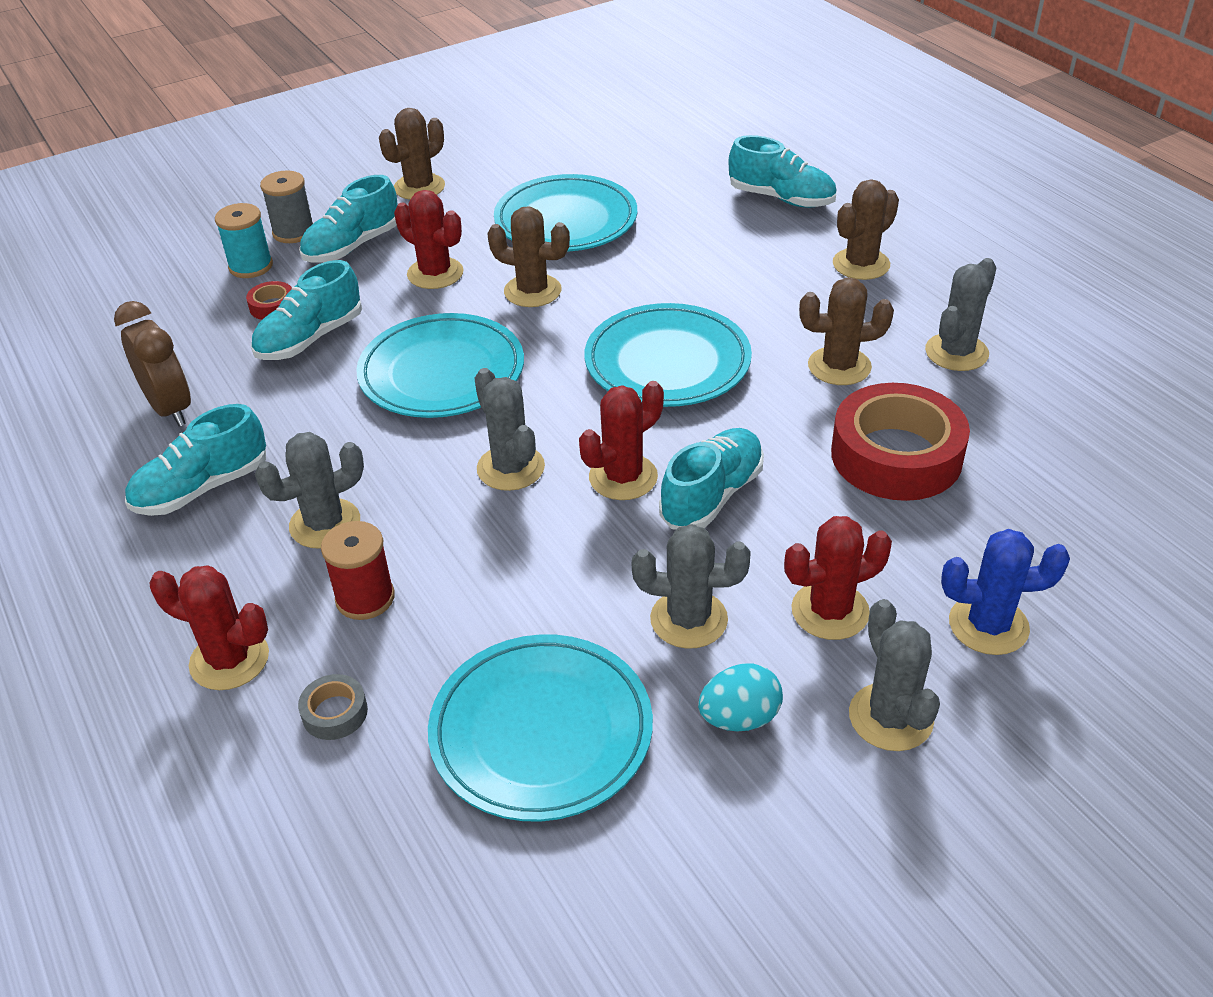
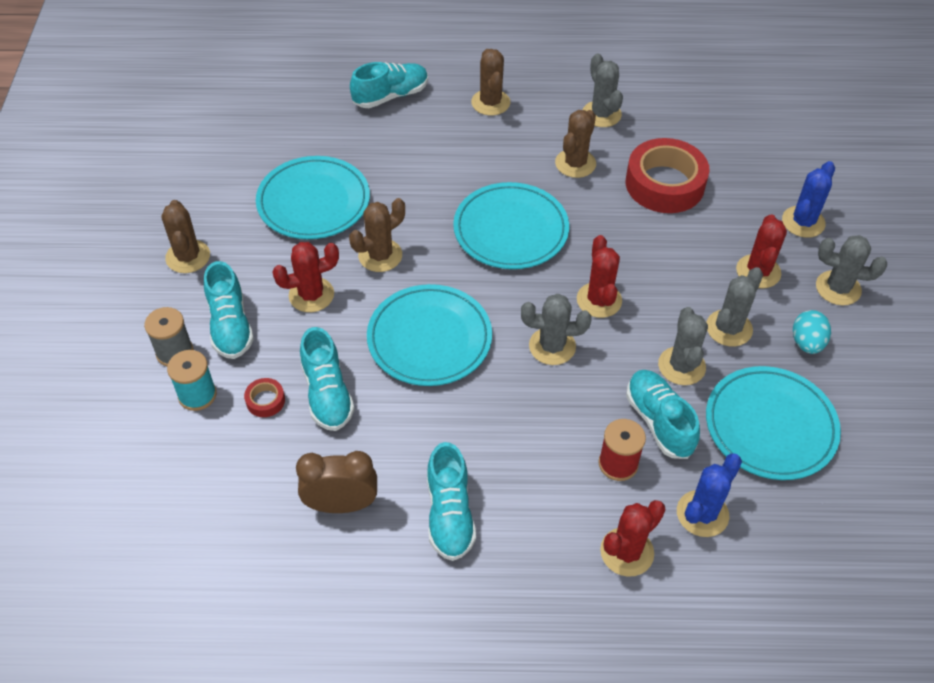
camera: 60 degrees left, 10 degrees up
grey cactus [255,432,364,549] -> grey cactus moved to [658,307,708,385]
grey tape [298,674,368,740] -> blue cactus [677,454,742,537]
turquoise shoe [659,428,764,530] -> turquoise shoe moved to [626,370,700,459]

